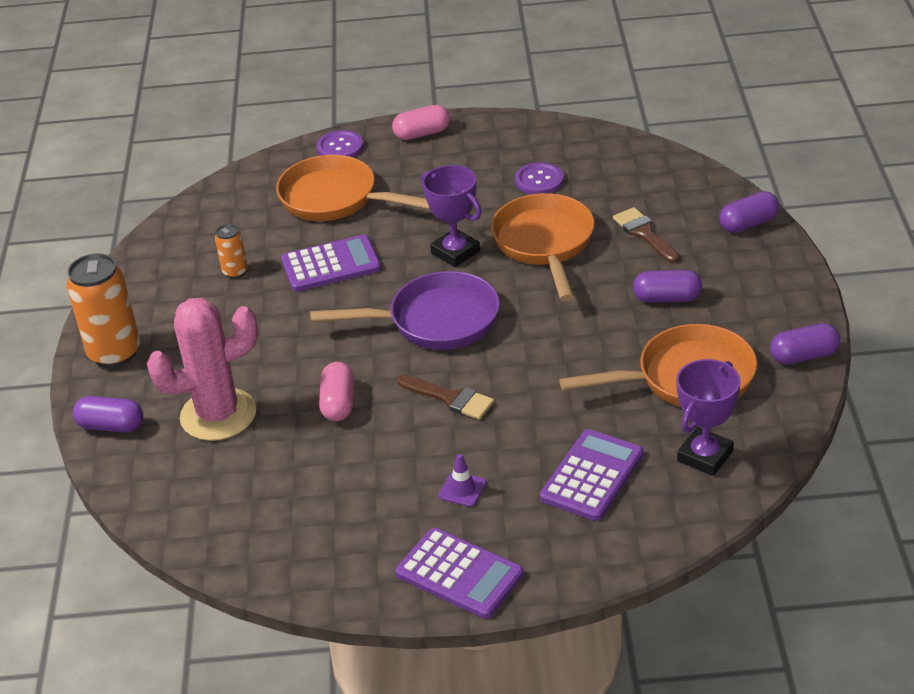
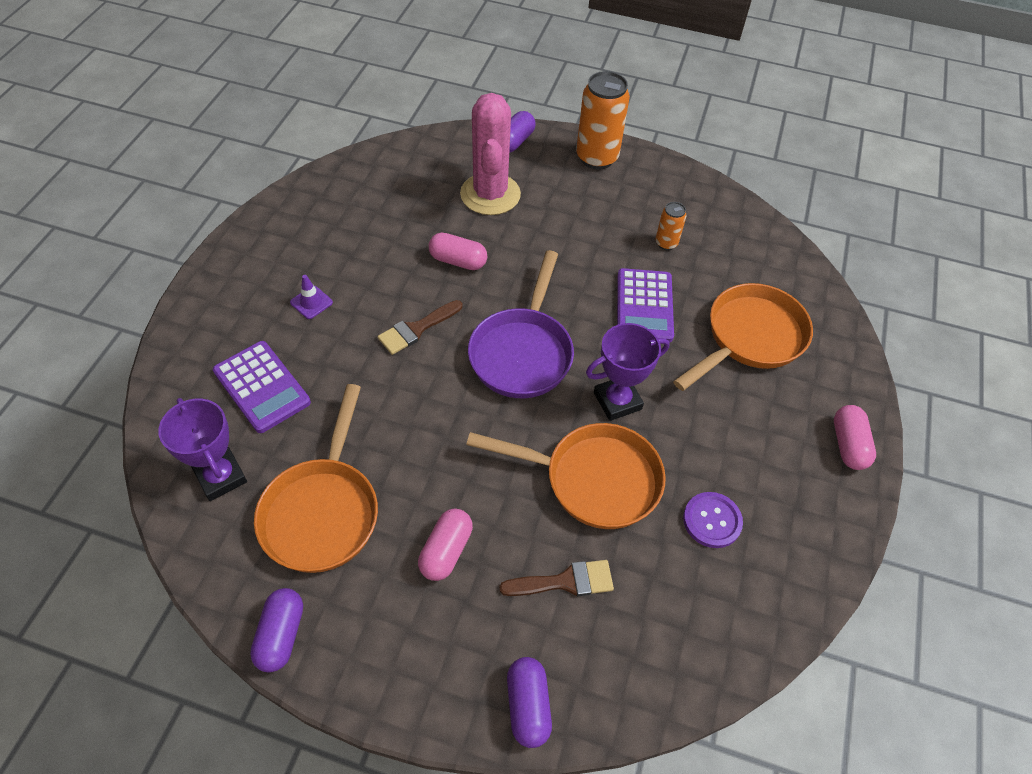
camera: 105 degrees right, 15 degrees up
purple button [317,130,364,158] -> none
purple calculator [395,528,524,619] -> none
purple capsule [633,270,702,303] -> pink capsule [418,509,473,581]

